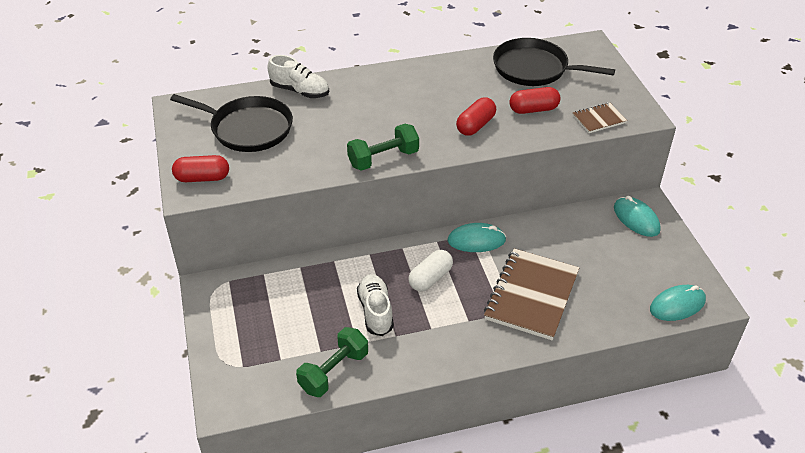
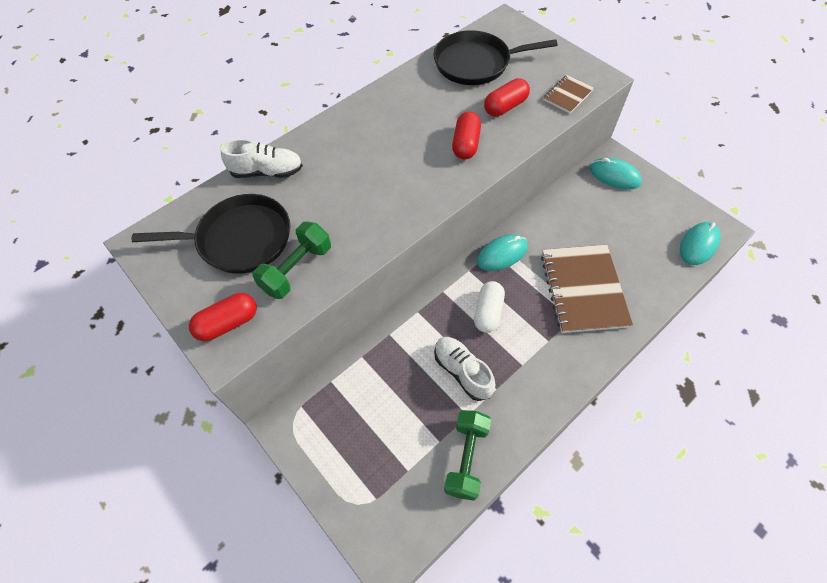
camera: 25 degrees left, 15 degrees up
green dumbbell [347,124,419,171] -> green dumbbell moved to [253,222,331,299]

